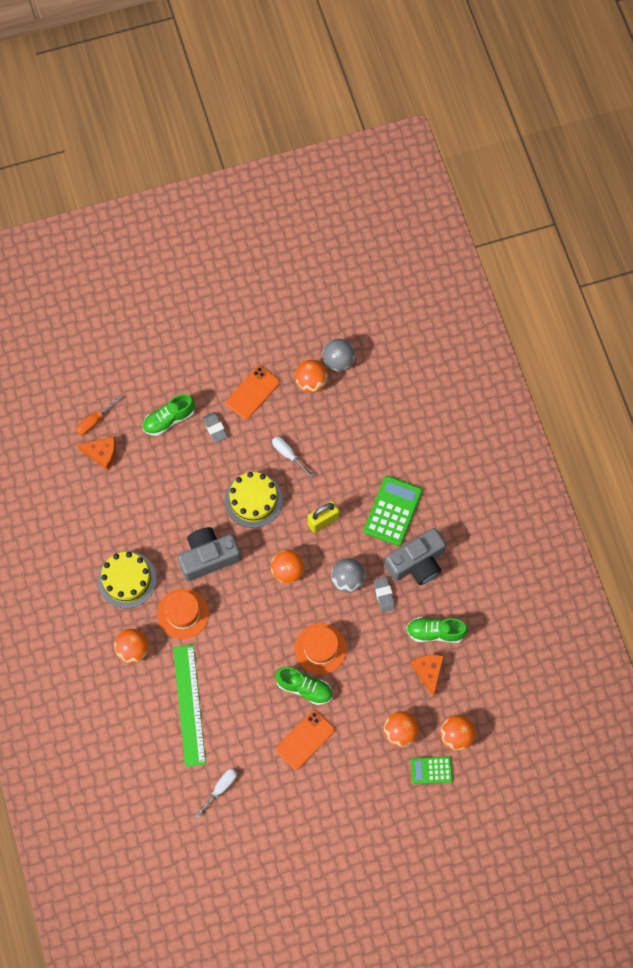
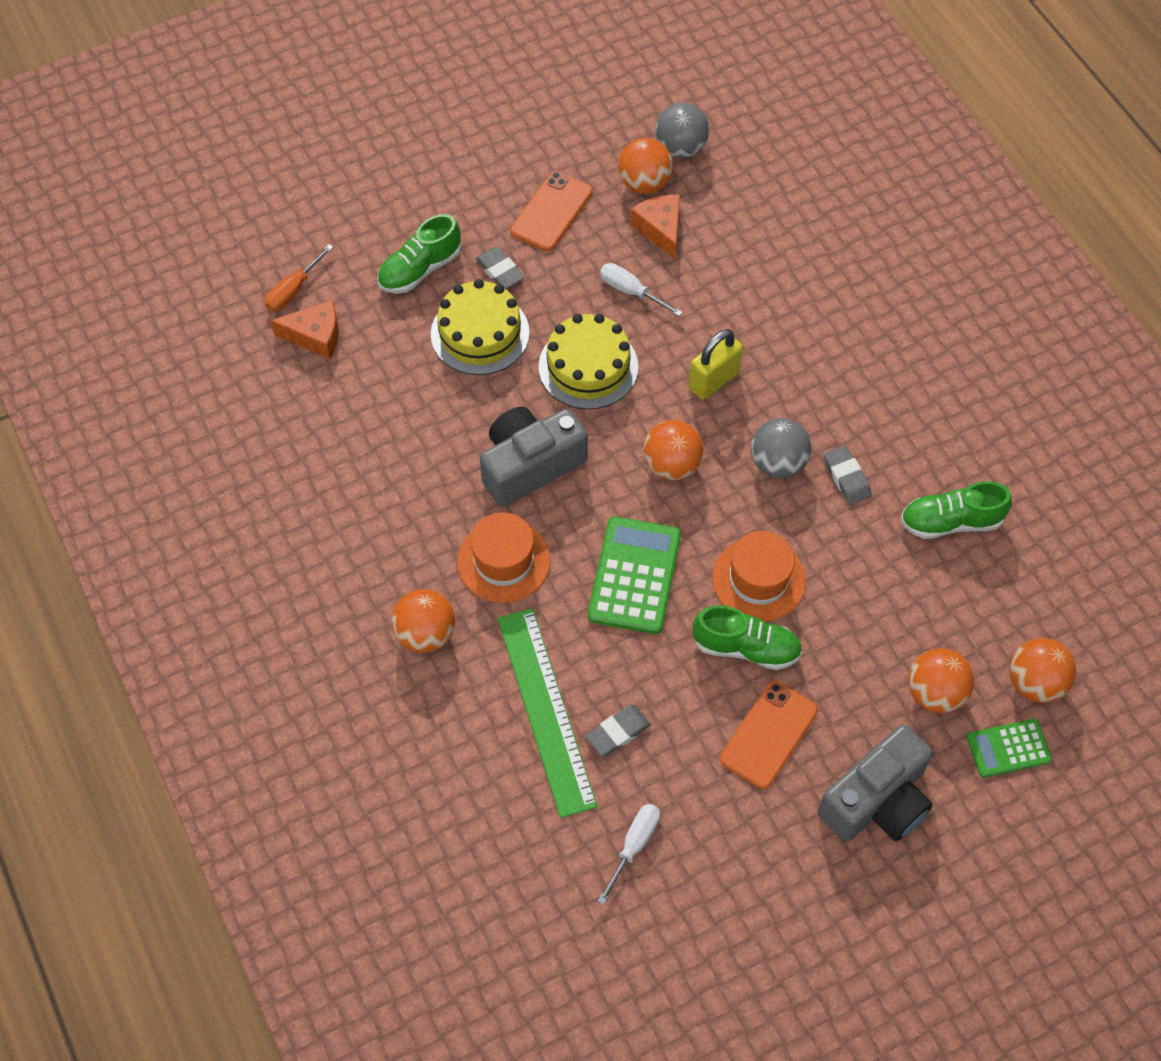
camera: 10 degrees left, 10 degrees down
yellow cake [98,551,157,608] -> yellow cake moved to [431,279,530,375]
green calculator [364,476,422,546] -> green calculator moved to [588,516,681,634]
grey camera [385,528,446,585] -> grey camera moved to [818,725,933,842]
orange cheese [411,655,444,696] -> orange cheese moved to [630,195,680,259]
none -> grey eraser [586,705,651,756]

